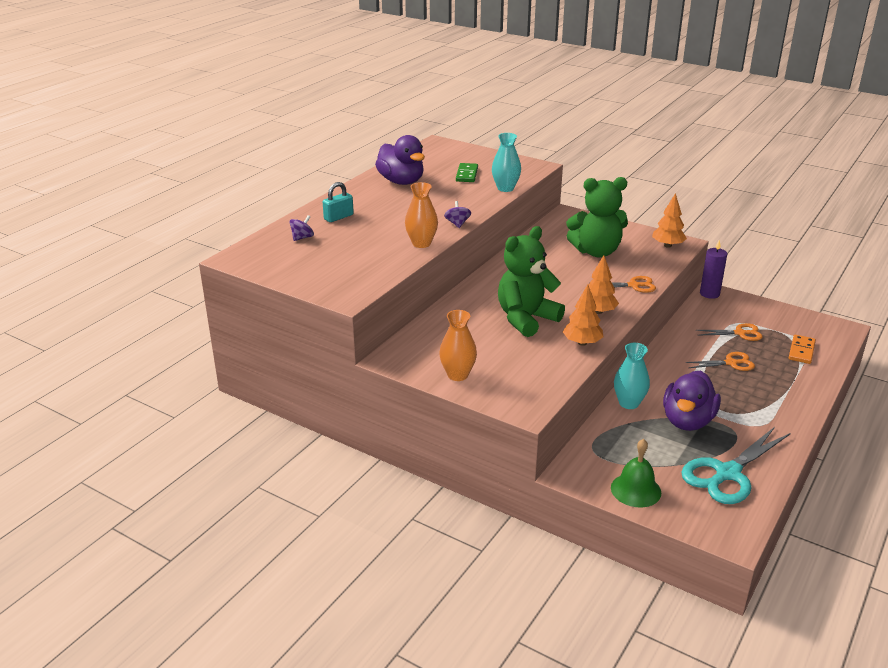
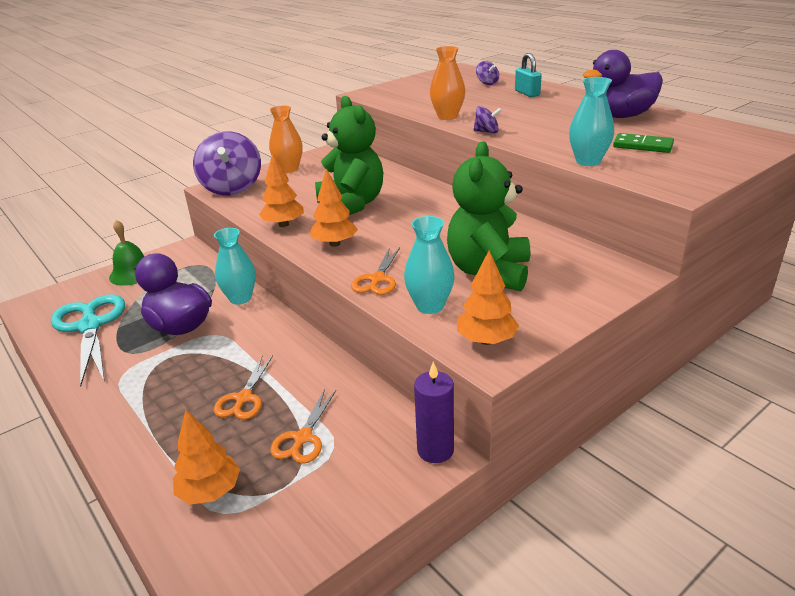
camera: 110 degrees right, 0 degrees up
orange domino [789,334,816,364] -> orange tree [173,410,240,505]
none -> purple spinning top [193,131,261,195]
none -> turquoise vase [404,216,455,314]

